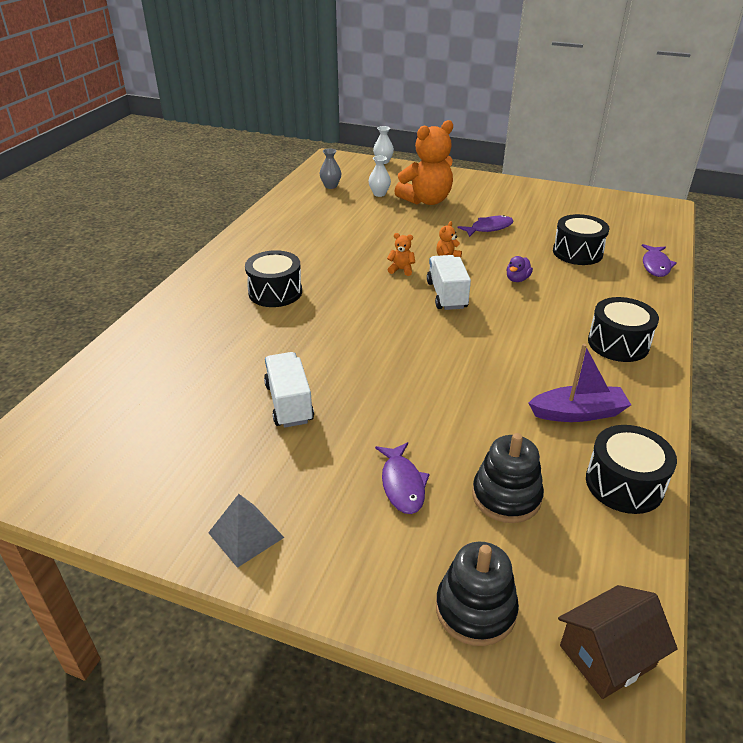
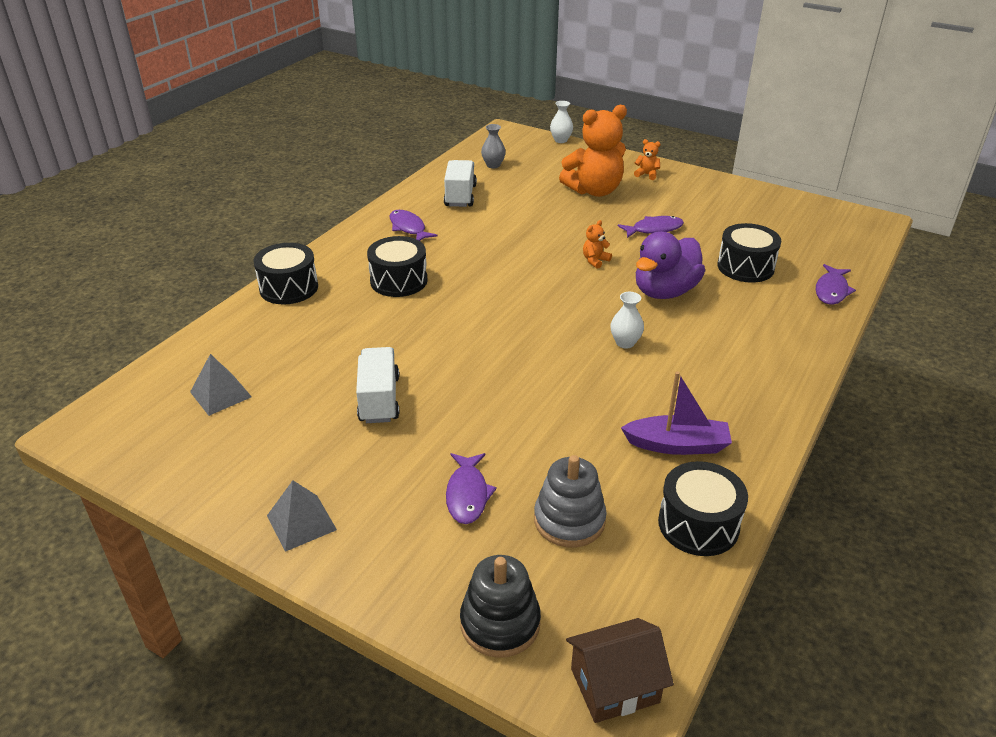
camera: 10 degrees right, 0 degrees up
white vase [369,156,391,197] -> white vase moved to [610,292,644,349]
orange teddy bear [387,233,415,276] -> orange teddy bear moved to [634,139,660,180]
white truck [427,255,471,310] -> white truck moved to [444,160,477,207]
black stacking toy [472,433,544,523] -> grey stacking toy [534,455,606,547]
purple duck [506,256,533,282] -> purple duck [636,231,705,299], size x2.27
black drum [588,297,659,362] -> black drum moved to [253,243,318,304]
none -> grey pyramid [190,354,252,416]
none -> purple fish [390,210,438,241]

